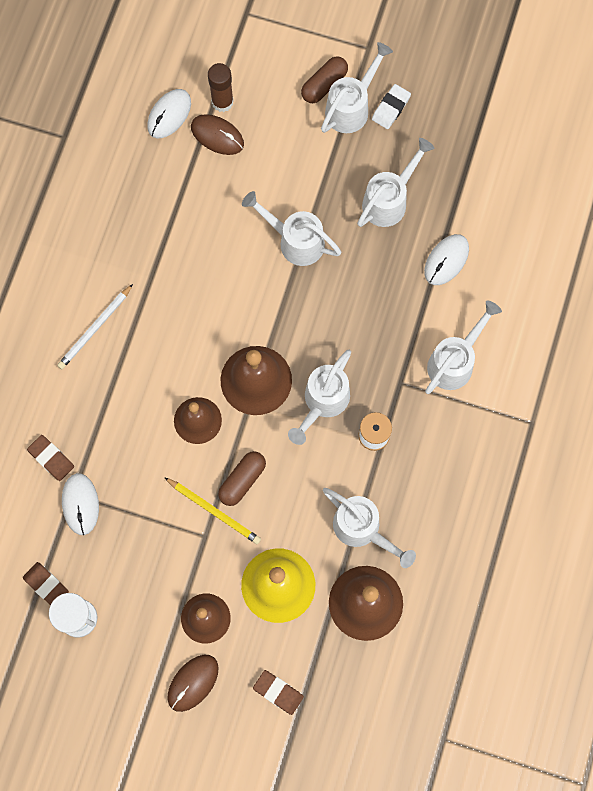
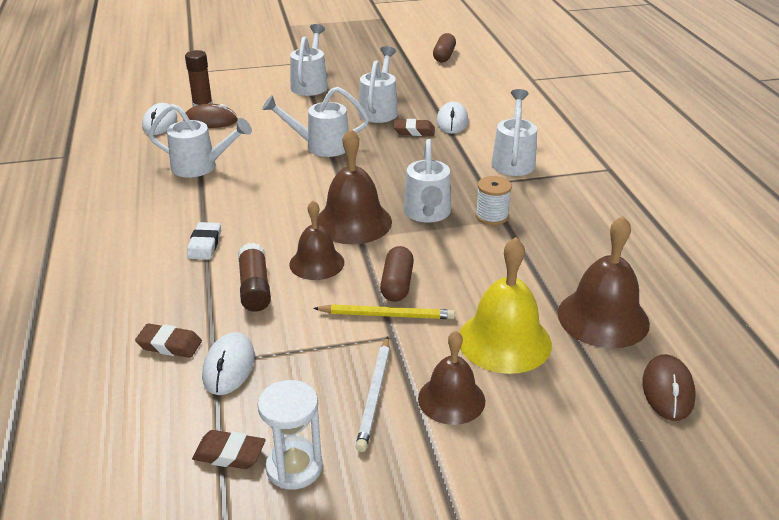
camera: 30 degrees left, 40 degrees down
white pencil [57,284,133,369] -> white pencil moved to [356,337,390,452]
white mouse [62,473,99,535] -> white mouse turned 45 degrees clockwise [202,332,255,395]
brown mouse [168,655,218,712] -> brown mouse moved to [642,354,696,421]
brown eraser [253,670,304,715] -> brown eraser moved to [394,119,435,136]
brown capsule [301,56,348,103] -> brown capsule moved to [433,33,456,62]
white watering can [323,488,416,568] -> white watering can moved to [148,104,252,178]
white eraser [372,84,411,129] -> white eraser moved to [187,222,221,260]
none -> brown glue stick [238,243,271,312]

